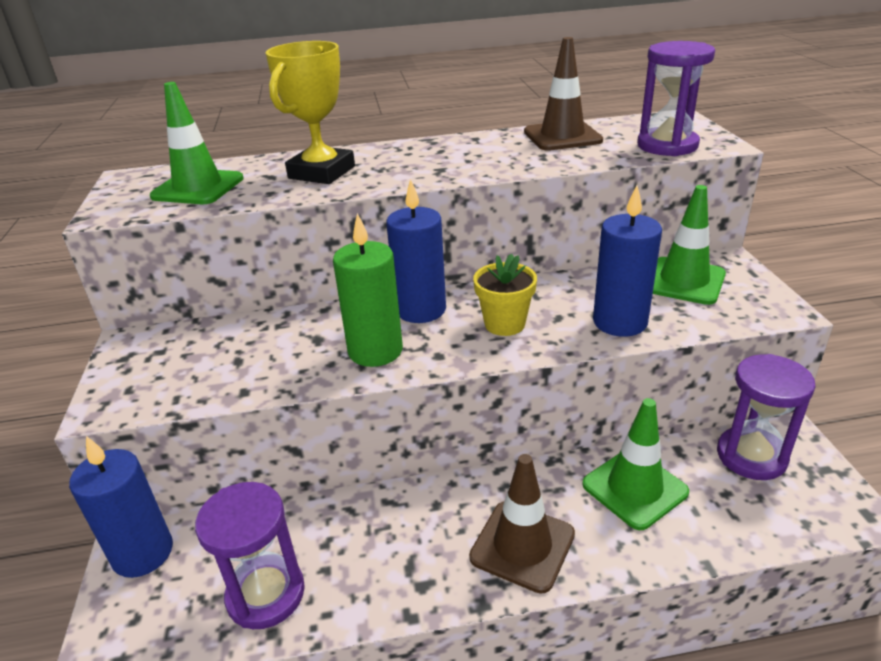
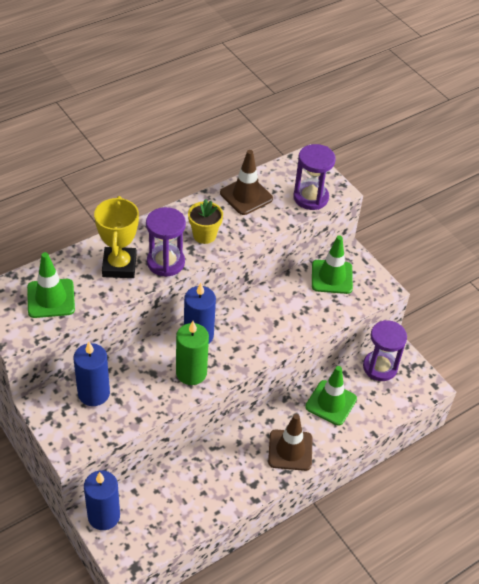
camera: 30 degrees left, 15 degrees up
purple hourglass [195,482,305,629] -> purple hourglass moved to [146,207,186,277]
yellow flower pot [473,254,537,336] -> yellow flower pot moved to [188,199,223,244]
blue candle [593,185,662,337] -> blue candle moved to [74,341,110,406]

